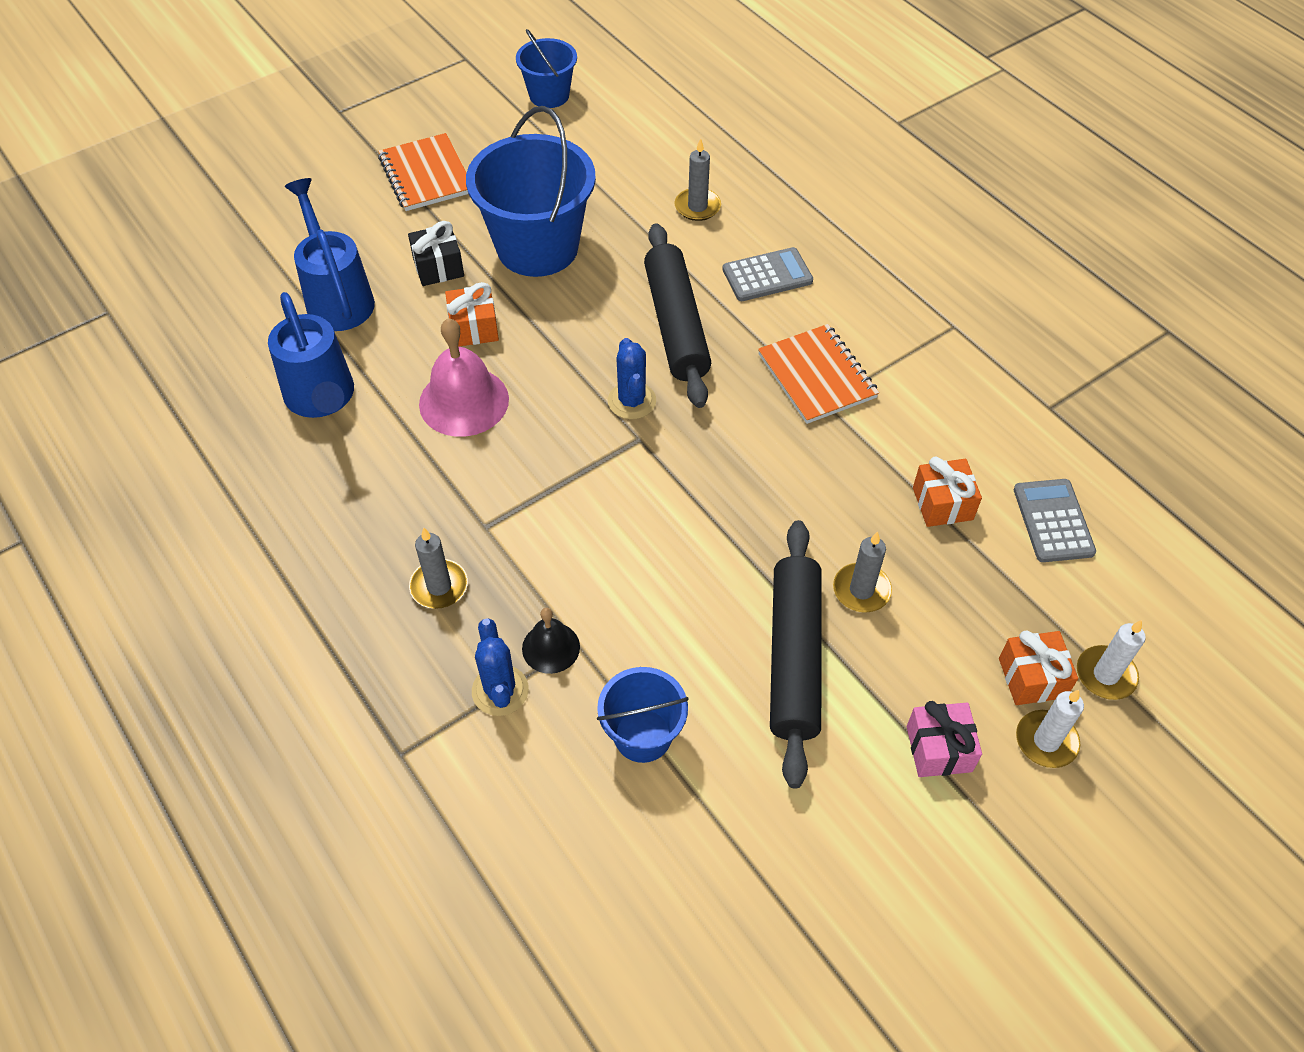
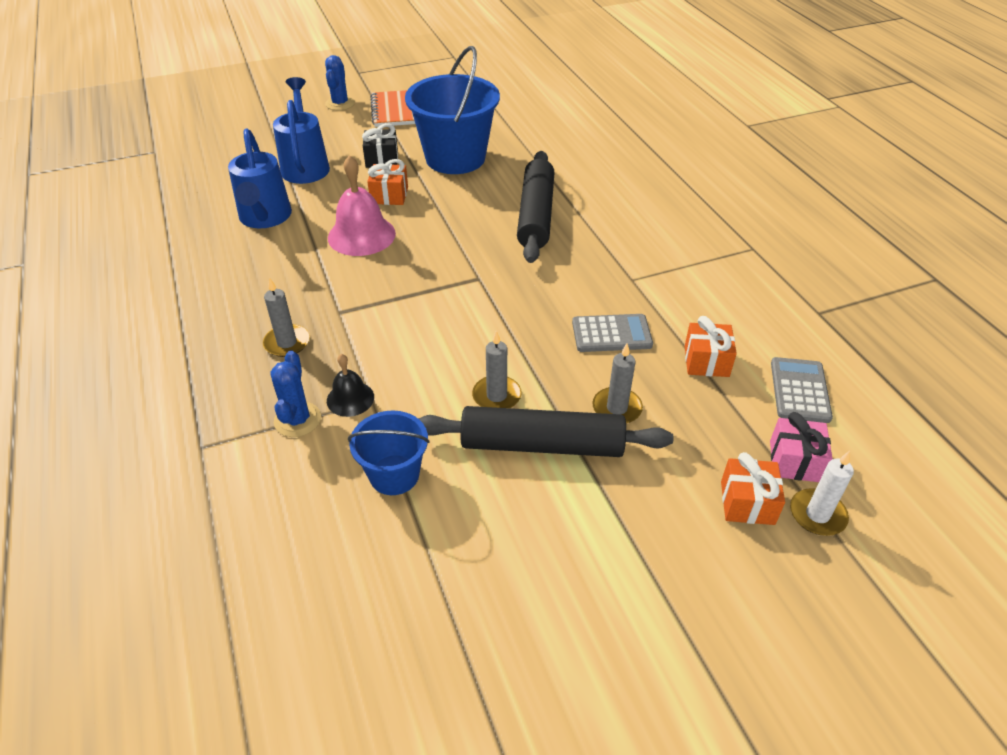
camera: 15 degrees right, 10 degrees down
blue bucket [516,29,577,108] -> none
blue cactus [608,338,656,419] -> blue cactus moved to [325,55,355,111]
grey candle [674,138,721,221] -> grey candle moved to [472,331,522,408]
grey calculator [722,247,813,301] -> grey calculator moved to [572,314,653,352]
orange notebook [758,324,879,424] -> none
black rolling pin [770,520,821,788] -> black rolling pin turned 75 degrees clockwise [418,406,674,457]
pink gift [907,701,982,777] -> pink gift moved to [770,412,833,482]
white candle [1016,690,1084,768] -> none

